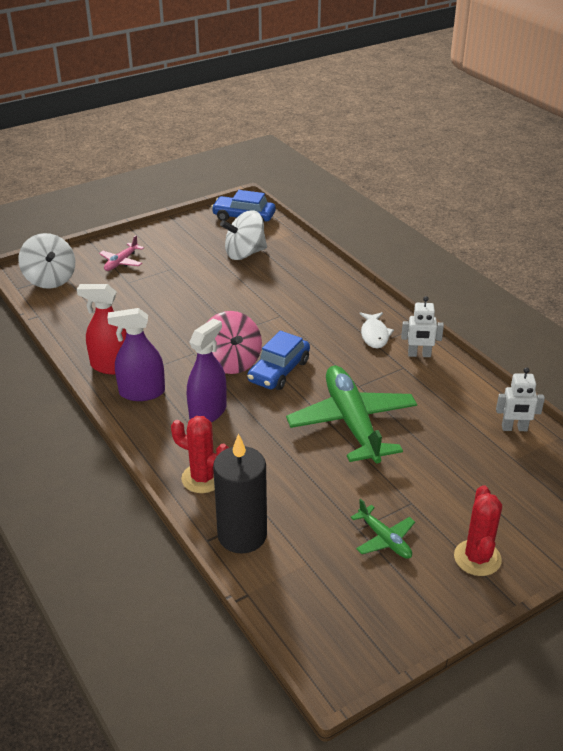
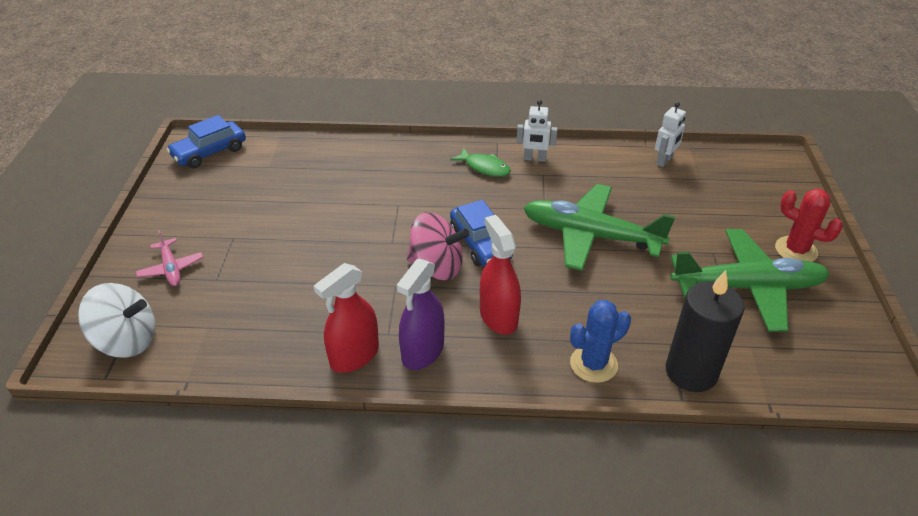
camera: 55 degrees left, 5 degrees up
red cactus [171,416,229,493] -> blue cactus [570,300,631,383]
purple spray bottle [187,318,227,422] -> red spray bottle [480,215,521,335]
white spinning top [220,210,267,260] -> none
green plane [351,499,415,559] -> green plane [670,229,829,332], size x2.15
white fish [360,312,394,348] -> green fish [450,148,511,177]
white robot [401,296,444,357] -> white robot turned 60 degrees clockwise [517,100,558,162]

